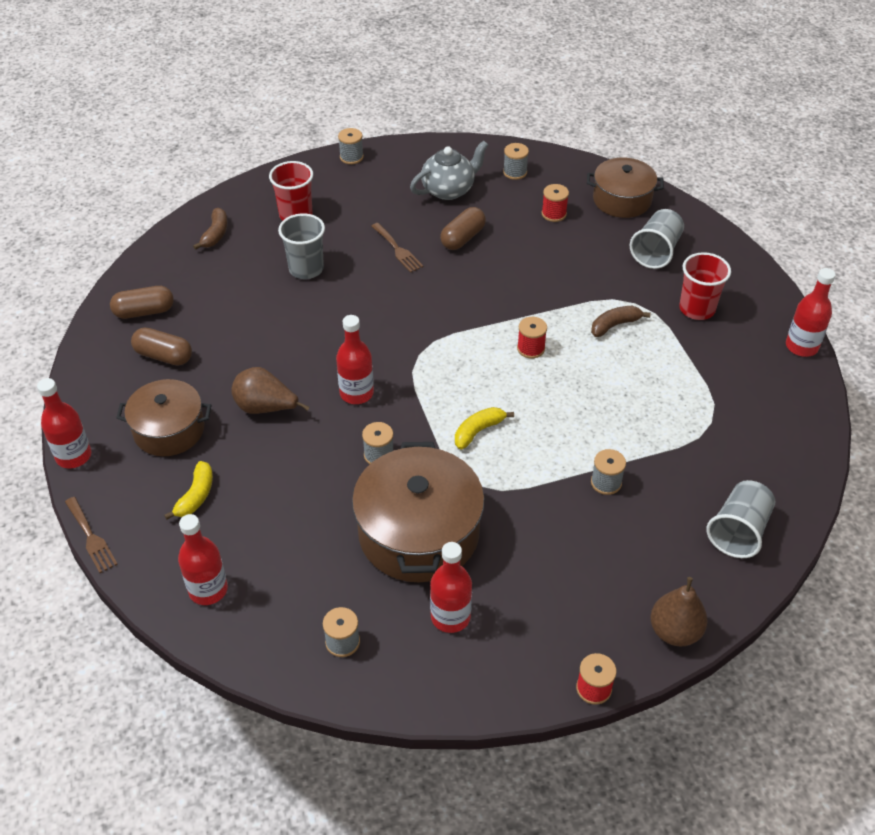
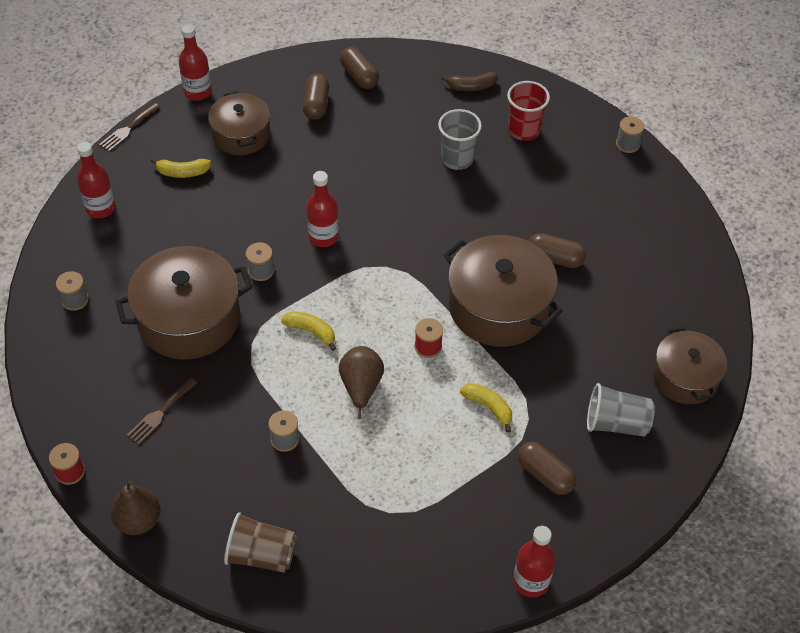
camera: 70 degrees right, 5 degrees up
brown pear [231,367,310,414] -> brown pear moved to [339,346,384,419]
brown fork [371,223,423,273] -> brown fork moved to [127,378,197,445]
grey teapot [410,141,488,200] -> none
red bottle [430,542,472,633] -> none
grey spool [503,143,529,180] -> none
red spool [542,184,569,222] -> none
brown banana [591,306,651,337] -> yellow banana [460,383,512,433]
red cup [679,252,731,320] -> brown capsule [518,442,576,495]
grey cup [707,480,775,558] -> brown cup [224,512,297,573]
none -> brown pot [444,235,563,347]

